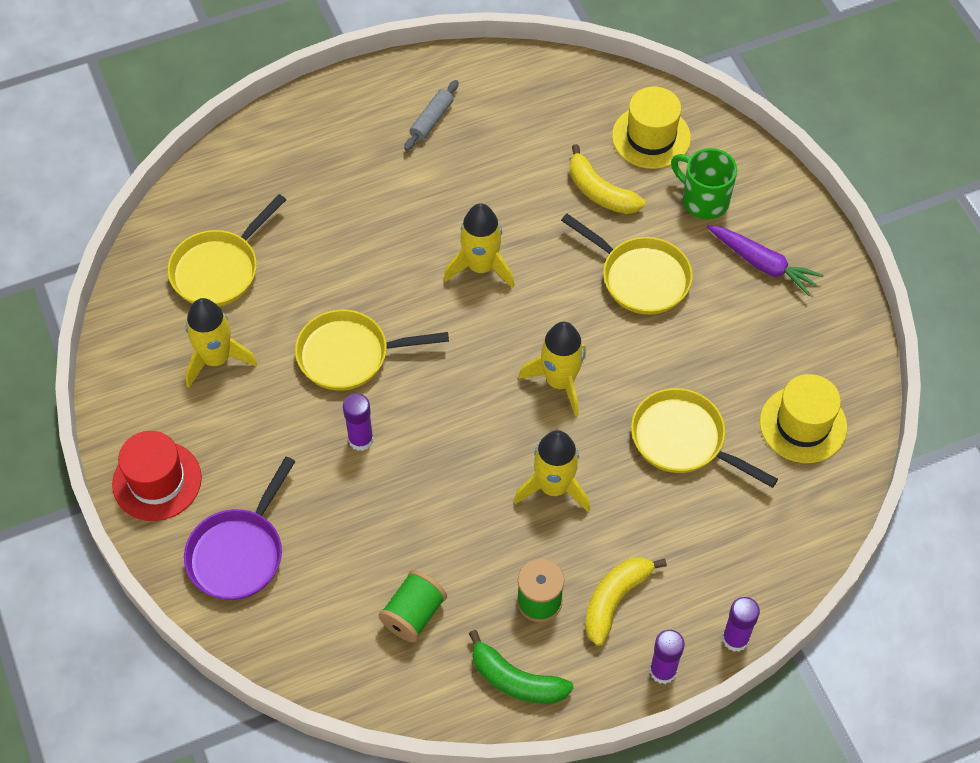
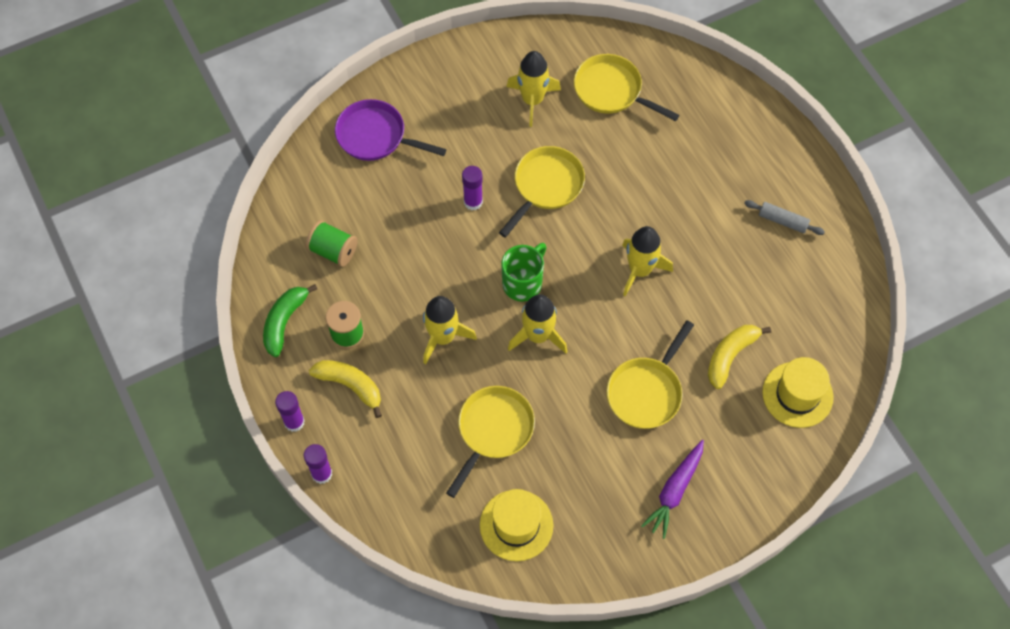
camera: 85 degrees right, 5 degrees up
red hat [112,431,202,521] -> none
yellow pan [295,310,449,391] -> yellow pan turned 45 degrees clockwise [499,146,585,238]
green mug [671,148,737,219] -> green mug moved to [501,243,547,302]

